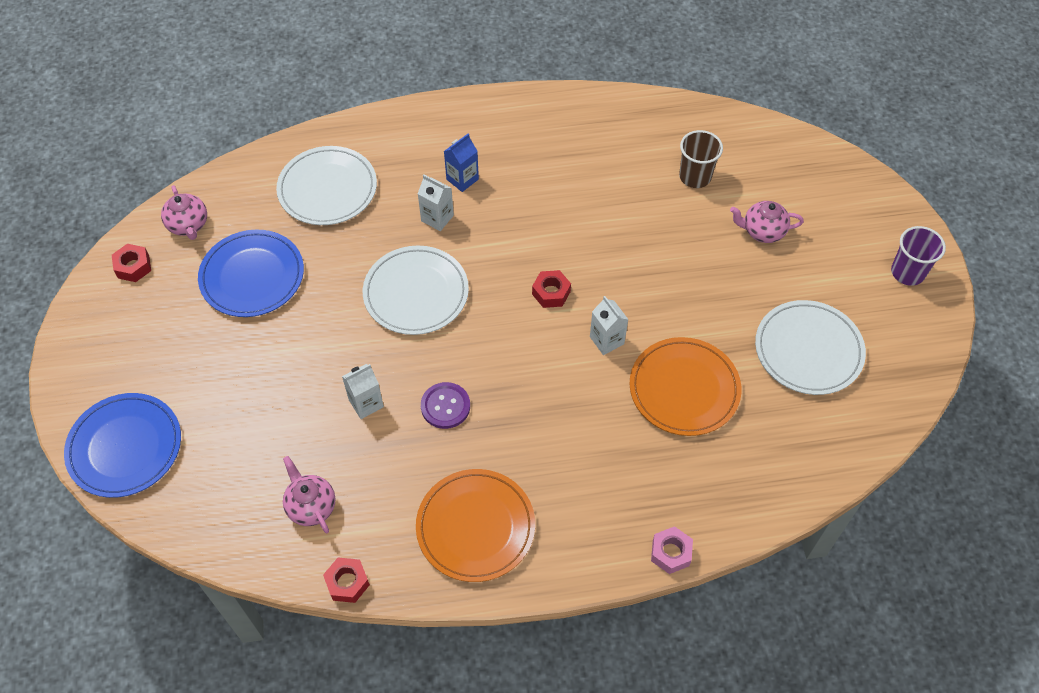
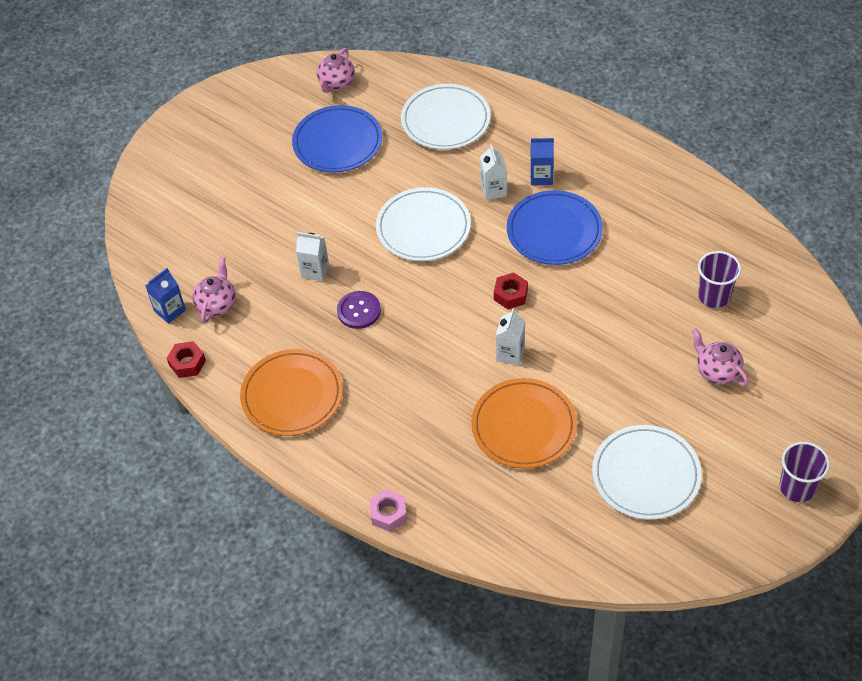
camera: 50 degrees right, 5 degrees down
blue plate [64,393,181,498] -> blue plate moved to [507,190,603,265]
red nut [112,244,151,282] -> none
brown cup [679,130,723,188] -> purple cup [698,251,741,308]
none -> blue carton [145,268,186,324]

